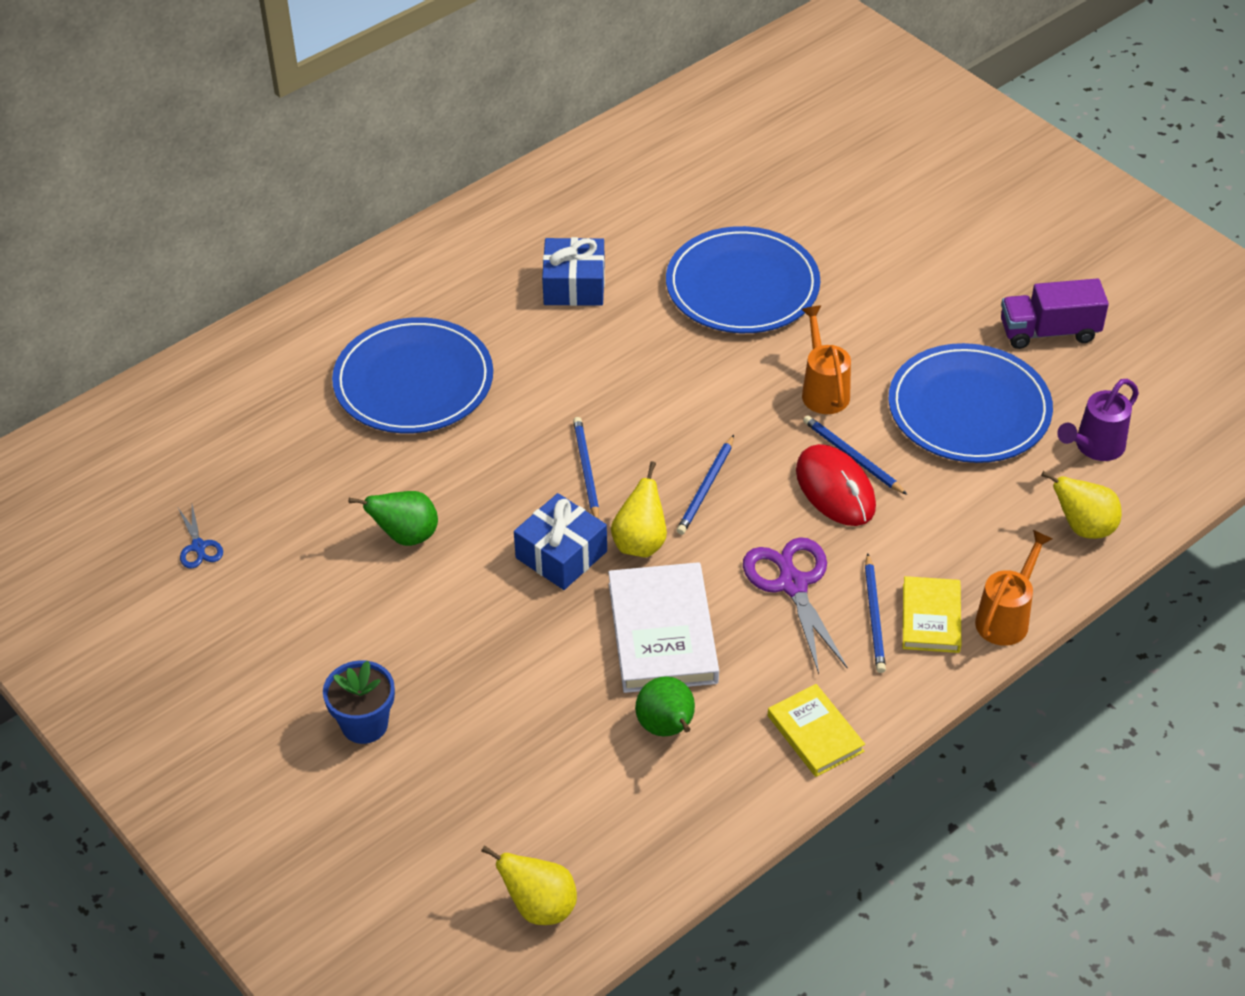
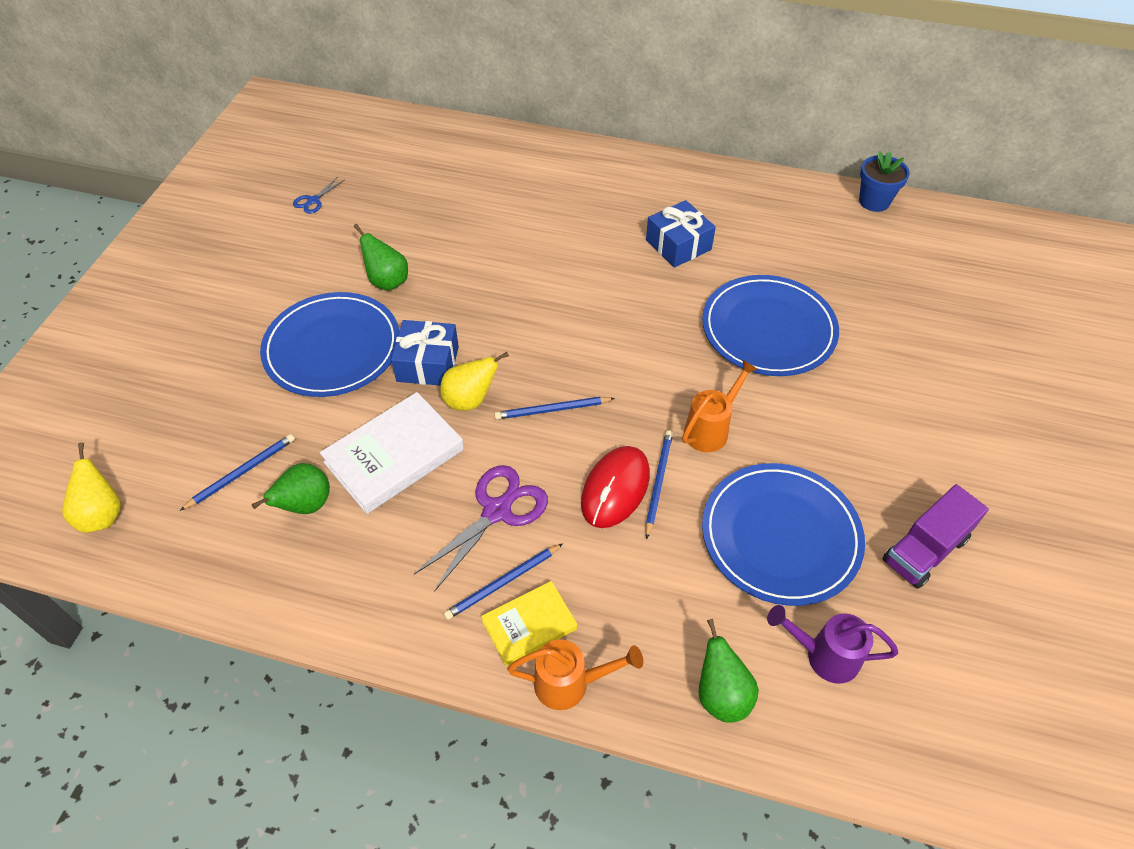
camera: 55 degrees right, 5 degrees up
blue flower pot [323,660,395,744] -> blue flower pot moved to [859,151,910,212]
blue plate [332,317,493,433] -> blue plate moved to [260,292,399,397]
blue pencil [573,417,599,519] -> blue pencil moved to [180,434,295,511]
yellow book [768,684,865,777] -> none
purple truck [1001,278,1109,349] -> purple truck turned 90 degrees counterclockwise [882,484,989,589]
yellow pear [1041,471,1122,539] -> green pear [699,619,759,723]

